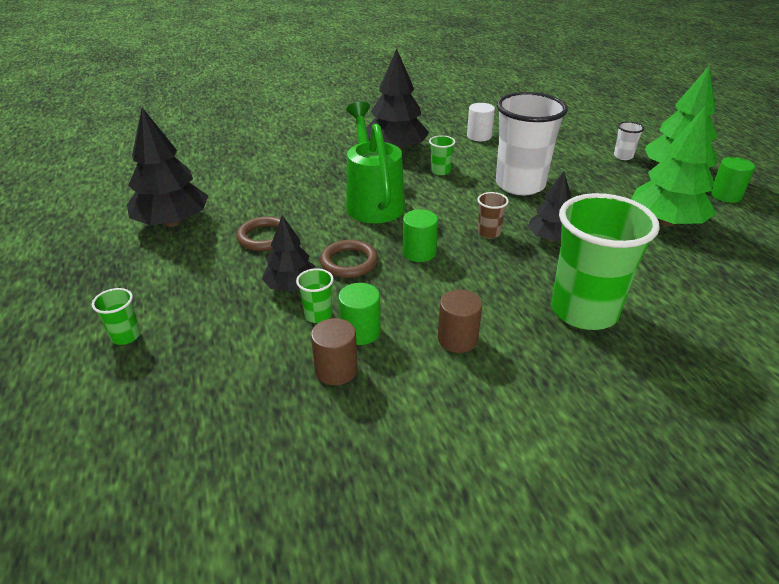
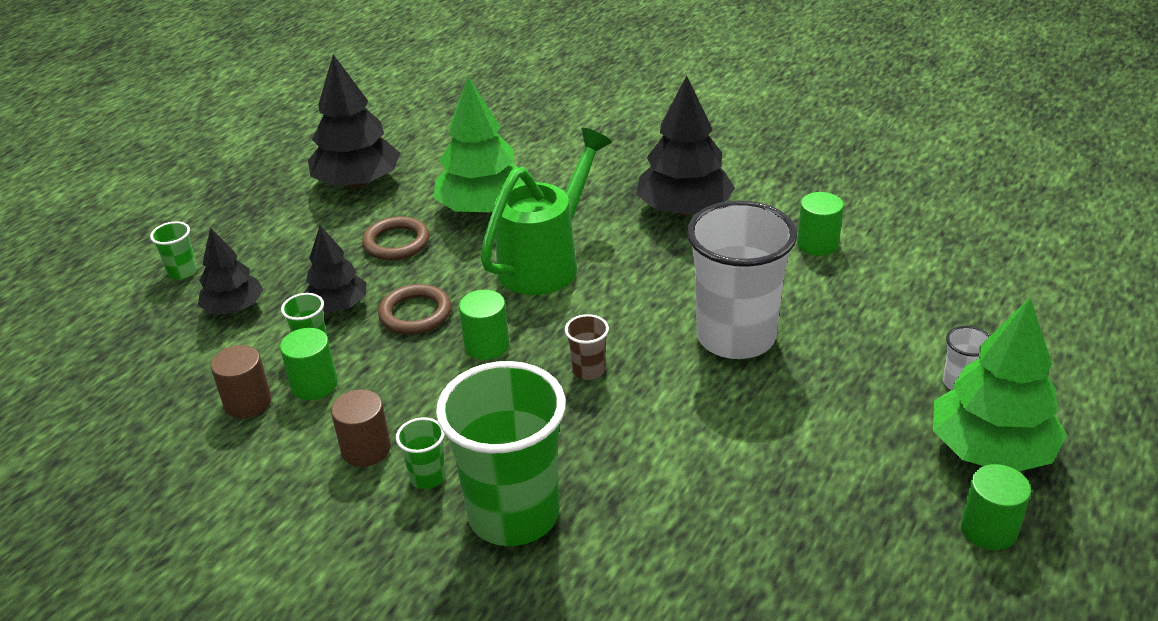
camera: 50 degrees right, 0 degrees up
green cup [429,135,455,175] -> green cup moved to [396,417,446,489]
white cylinder [467,103,495,141] -> green cylinder [797,192,844,256]
black tree [528,171,572,242] -> black tree moved to [198,227,263,314]
green tree [631,107,716,227] -> green tree moved to [434,76,524,214]

